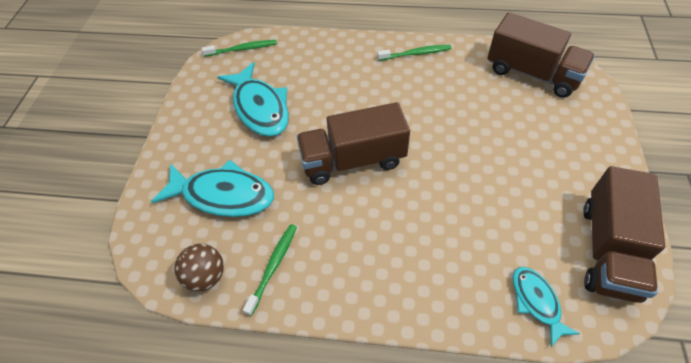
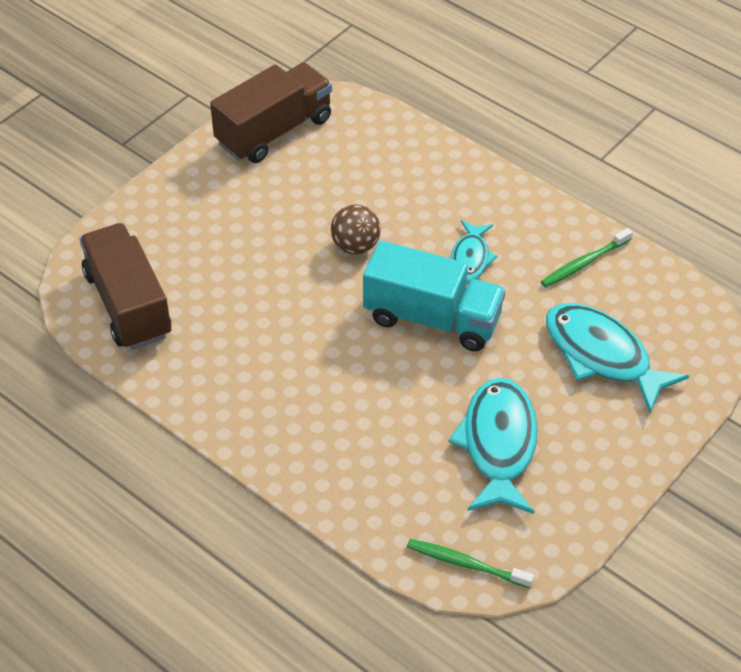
camera: 150 degrees left, 5 degrees down
brown ball [174,244,224,292] -> brown ball moved to [331,204,381,255]
brown truck [296,102,410,185] -> turquoise truck [363,240,506,351]
green toothbrush [377,45,452,61] -> none
turquoise fish [513,267,580,347] -> turquoise fish moved to [450,220,497,282]

